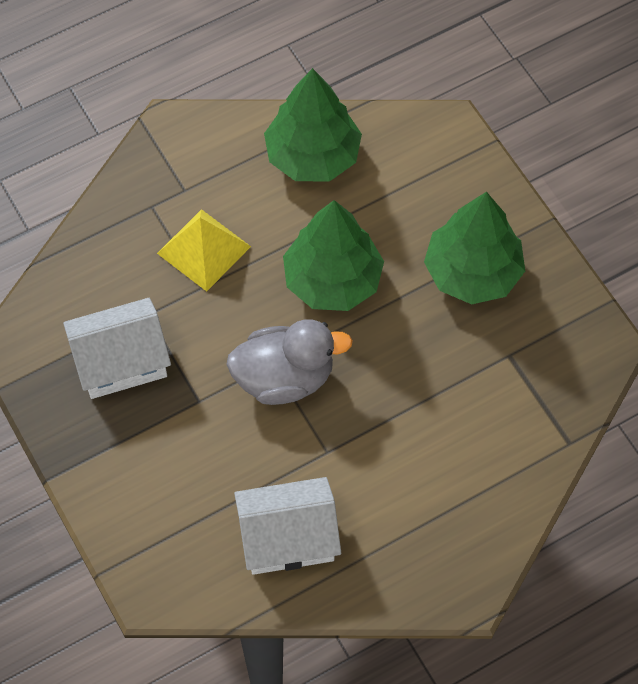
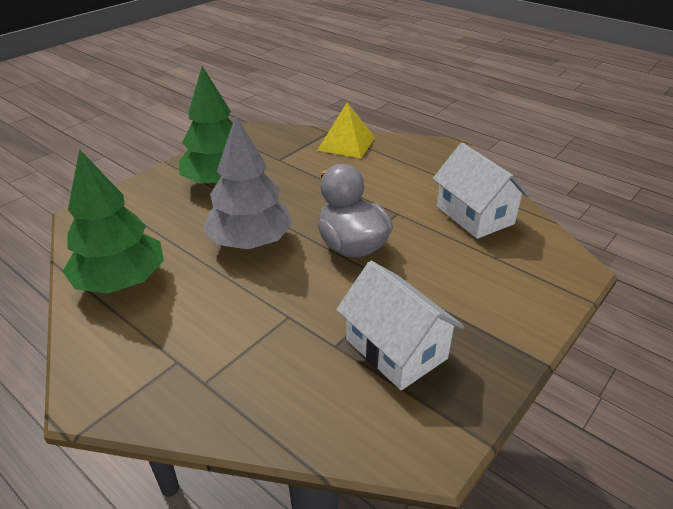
camera: 110 degrees left, 25 degrees down
yellow pyramid [157,209,251,292] -> yellow pyramid moved to [317,102,375,158]
green tree [283,200,384,311] -> grey tree [203,115,293,249]

